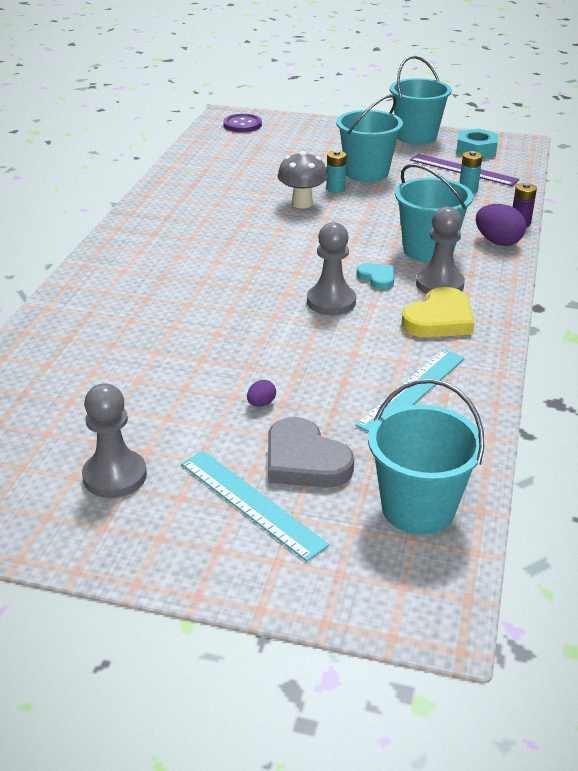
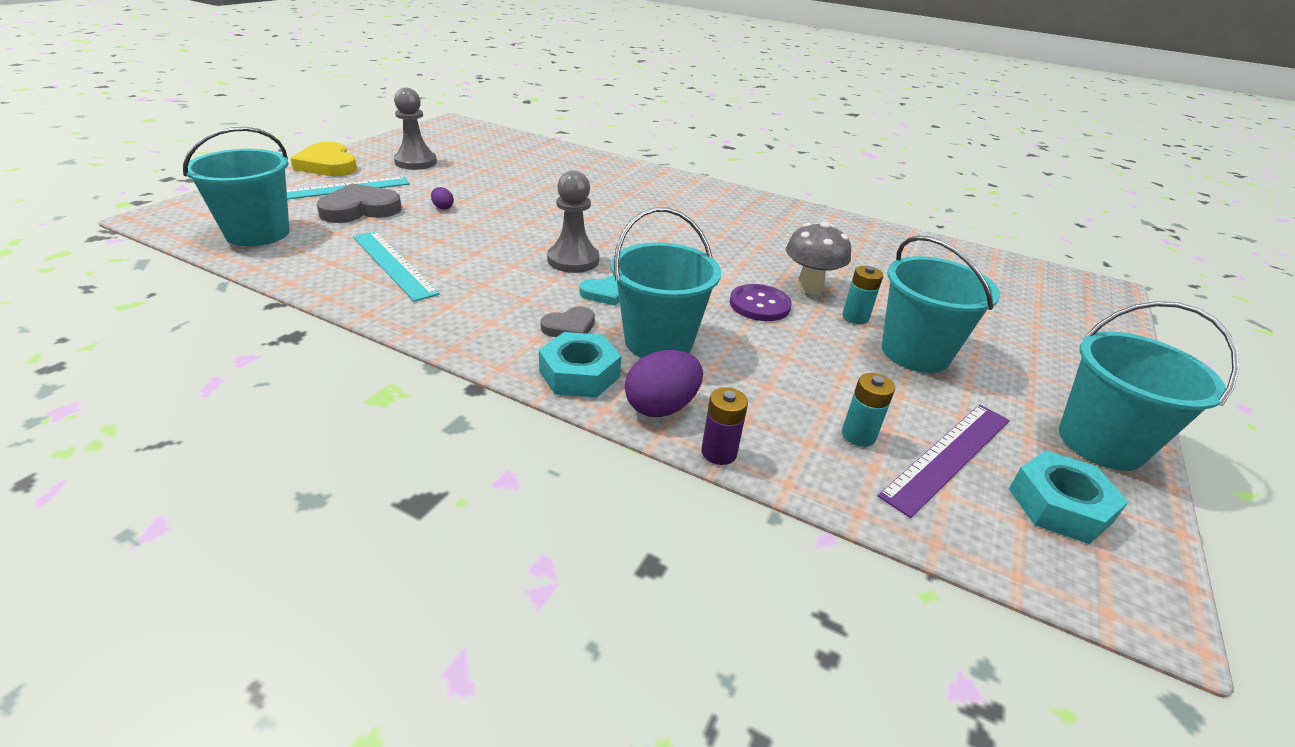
camera: 100 degrees right, 0 degrees up
purple button [223,114,262,132] -> purple button moved to [730,284,792,321]
yellow heart [401,287,474,337] -> yellow heart moved to [290,142,357,176]
grey pawn [416,206,465,294] -> grey heart [541,306,595,337]
none -> turquoise nut [539,332,621,398]

